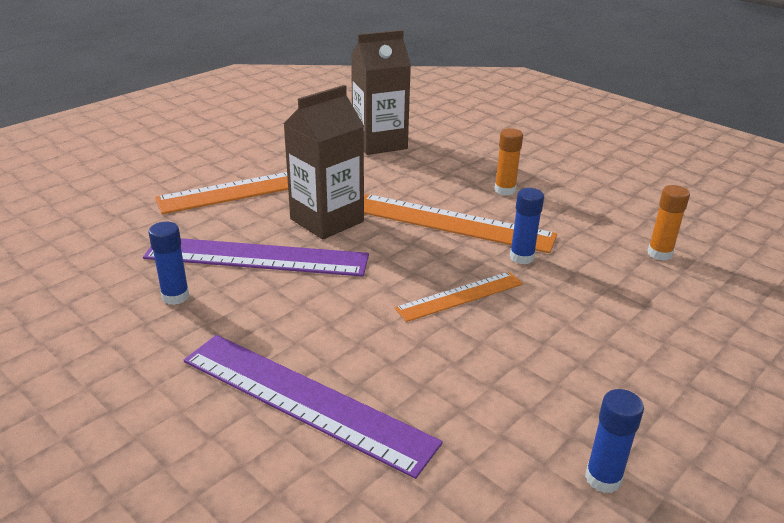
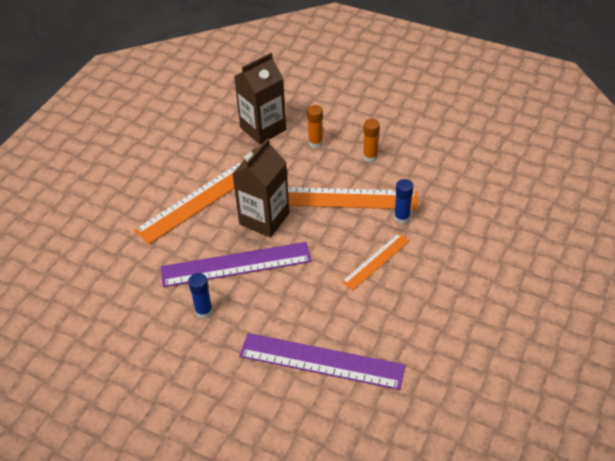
camera: 15 degrees left, 15 degrees up
blue glue stick [585,389,644,493] -> none
orange glue stick [648,185,690,261] -> orange glue stick moved to [307,105,323,148]

